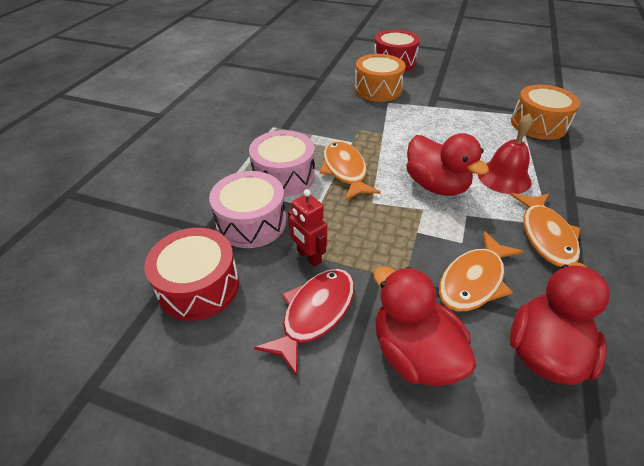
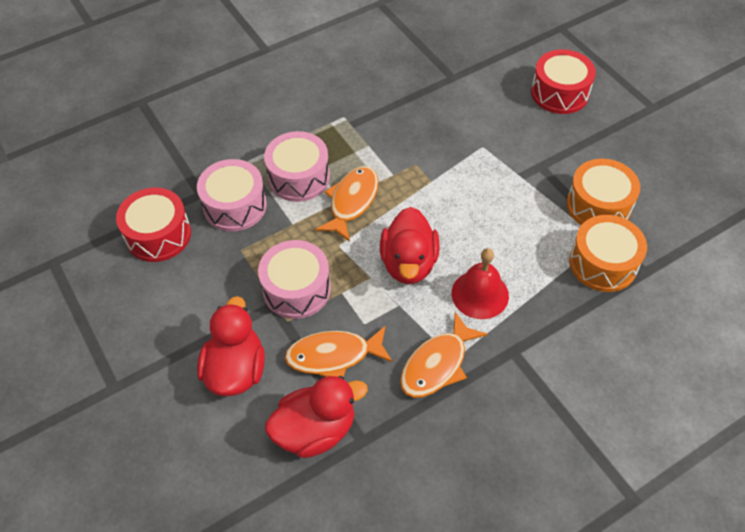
camera: 40 degrees right, 10 degrees up
red fish [254,269,355,377] -> none
red robot [288,189,327,267] -> none
orange drum [354,54,406,102] -> orange drum moved to [567,159,640,225]
none -> pink drum [258,240,331,319]

